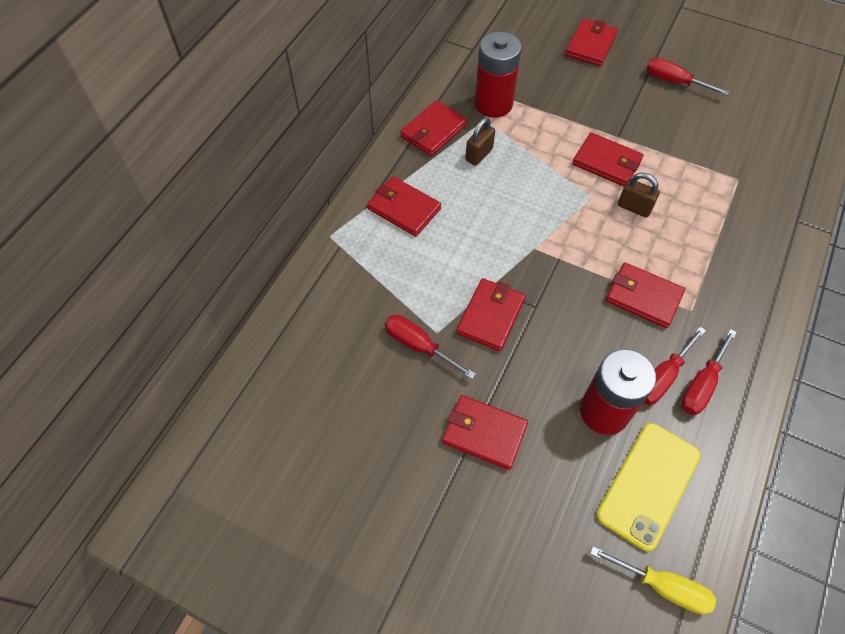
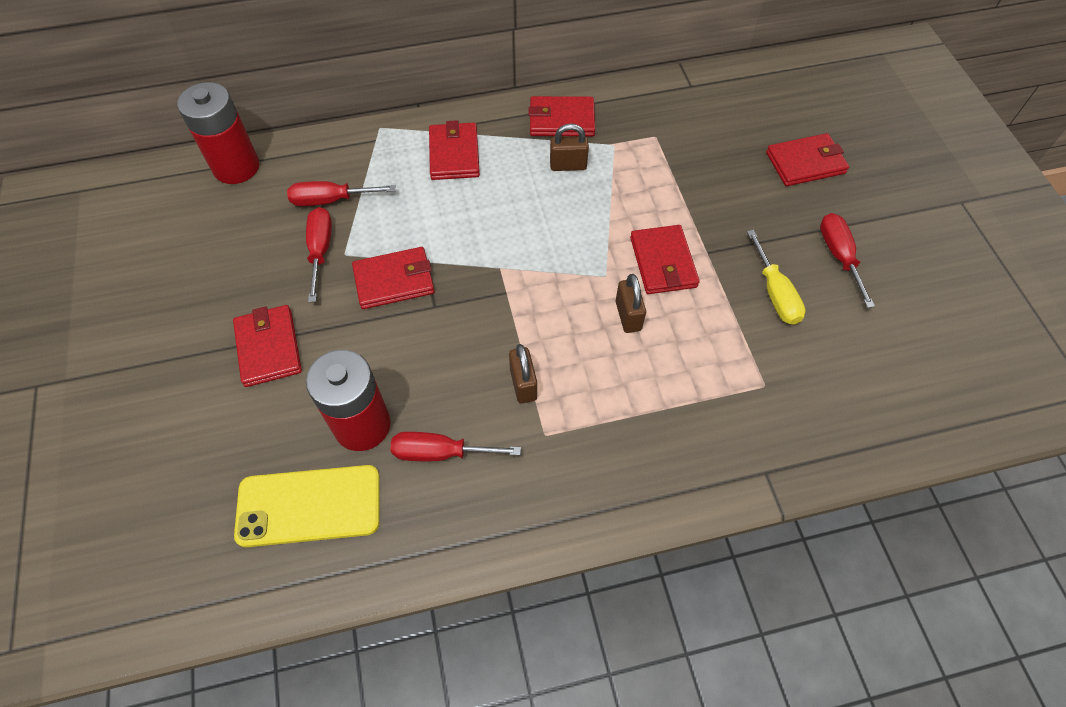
camera: 50 degrees right, 0 degrees up
red battery [475,32,522,118] -> red battery moved to [177,82,259,184]
yellow screwdriver [590,546,716,614] -> yellow screwdriver moved to [747,230,805,325]
red wallet [606,262,685,328] -> brown padlock [509,344,537,404]
red screwdriver [681,329,737,415] -> red screwdriver moved to [287,181,396,206]

